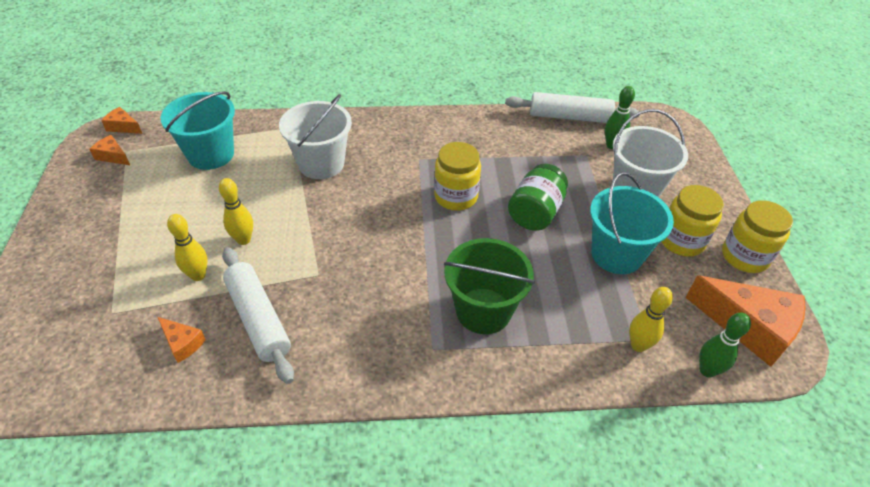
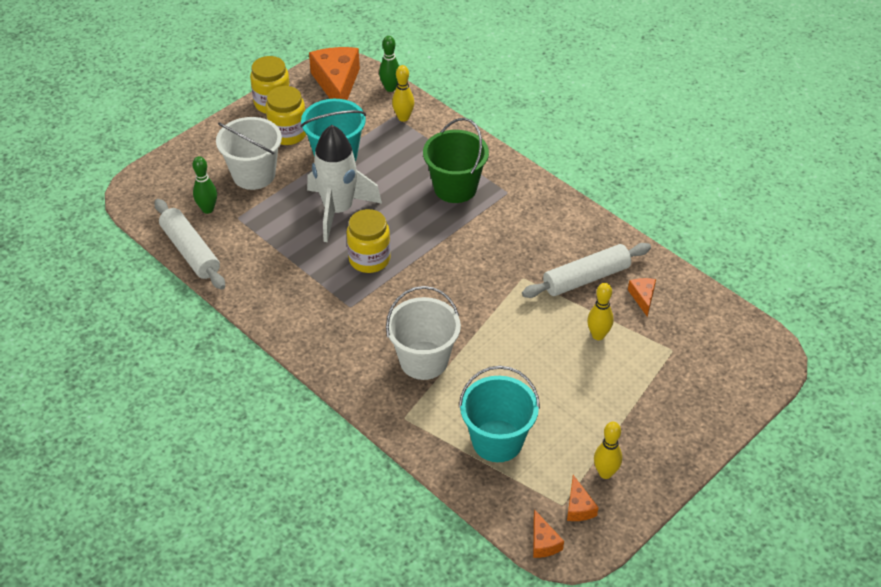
camera: 130 degrees left, 0 degrees up
yellow bowling pin [219,178,253,245] -> yellow bowling pin moved to [594,422,622,479]
white rolling pin [222,247,294,384] -> white rolling pin turned 45 degrees clockwise [522,243,651,298]
green jar [508,164,568,231] -> white rocket [307,125,382,242]

